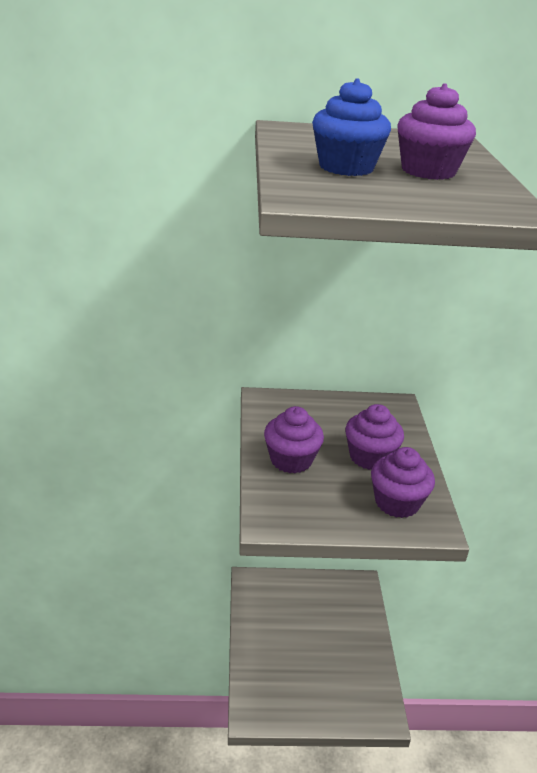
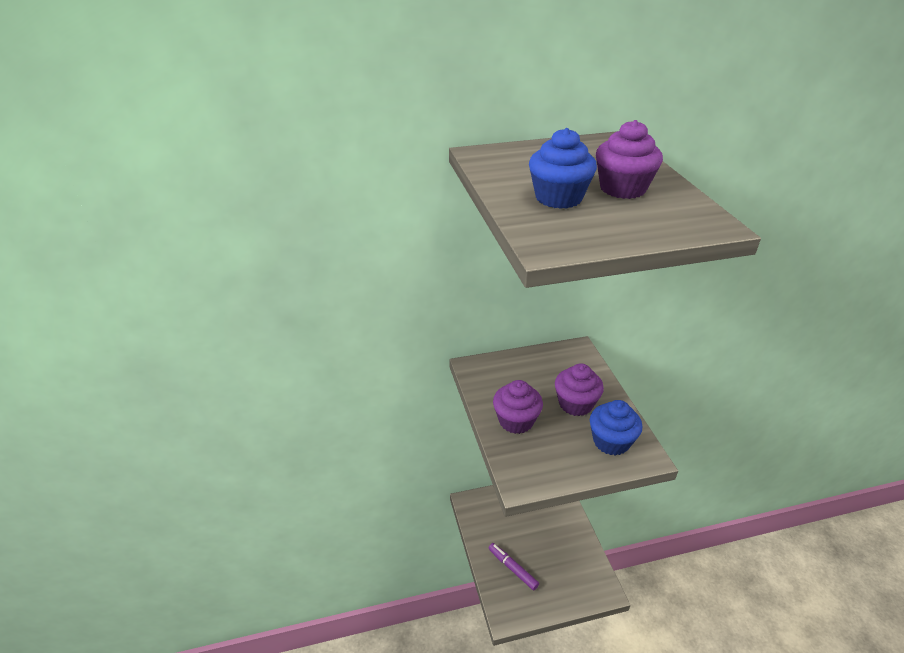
camera: 10 degrees left, 5 degrees up
purple cupcake [371,447,435,518] -> blue cupcake [590,400,642,456]
none -> purple marker [489,543,539,590]

